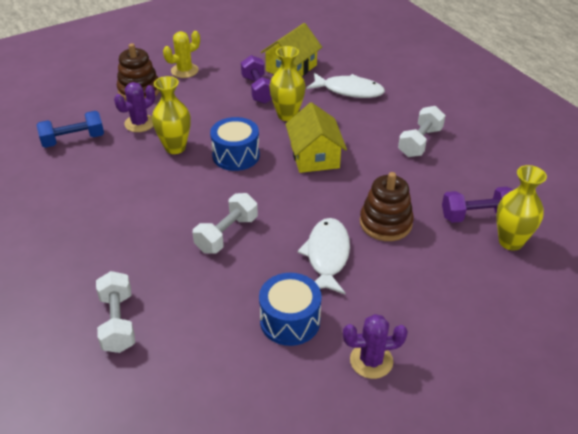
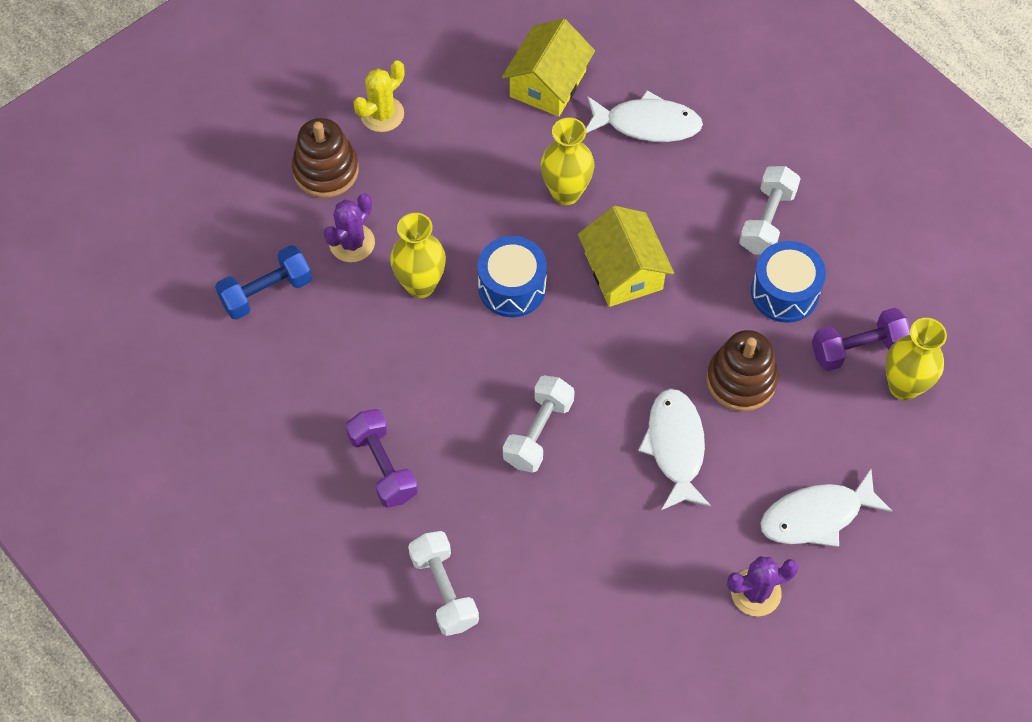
camera: 10 degrees left, 20 degrees up
purple dumbbell [241,55,272,104] -> purple dumbbell moved to [346,409,418,508]
blue drum [259,273,322,346] -> blue drum moved to [751,241,826,323]
none -> white fish [760,469,892,547]

